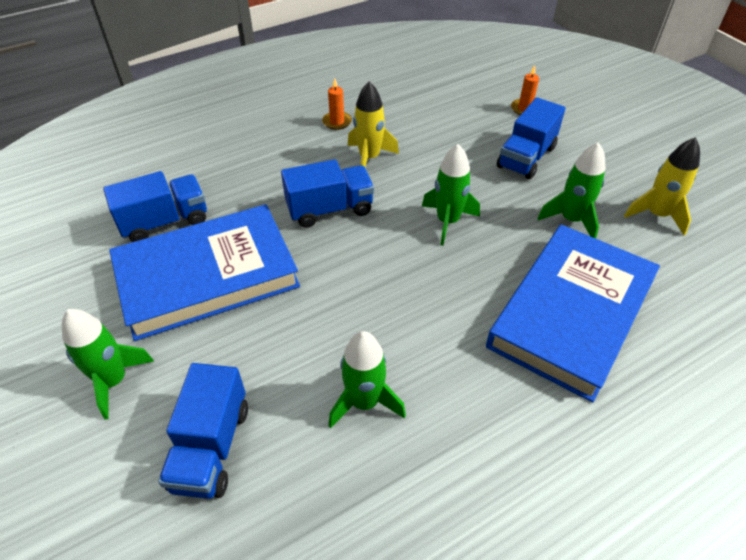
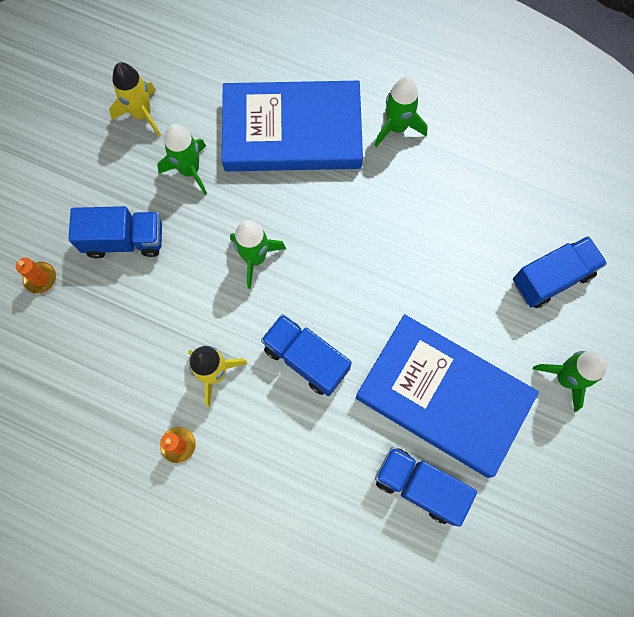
camera: 125 degrees left, 25 degrees up
green rocket [328,331,406,428] -> green rocket moved to [374,77,428,147]

